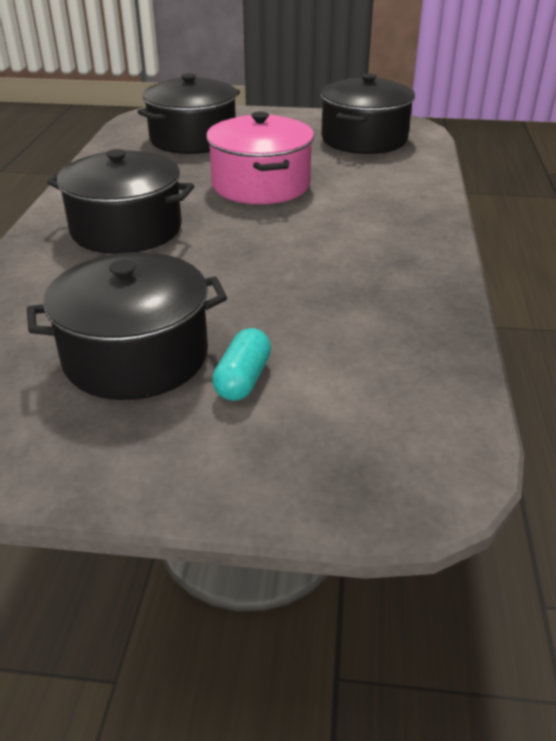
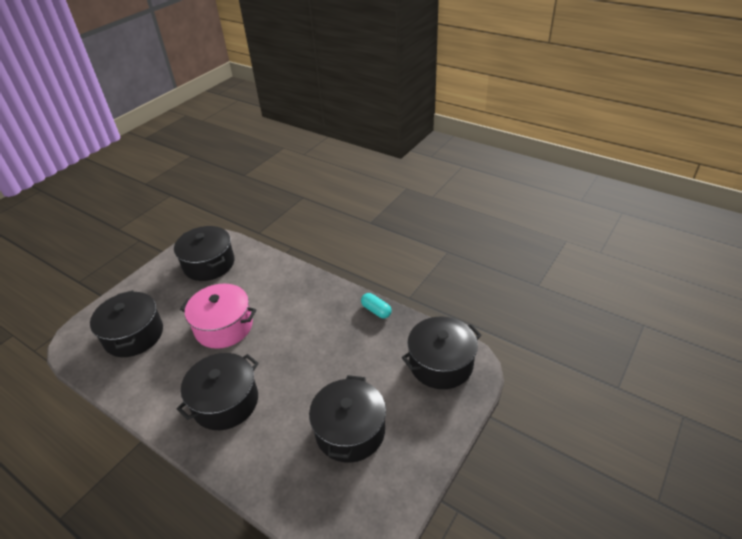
camera: 60 degrees left, 5 degrees up
turquoise capsule [212,328,271,401] -> turquoise capsule moved to [361,293,392,318]
none -> black pot [402,316,482,389]

